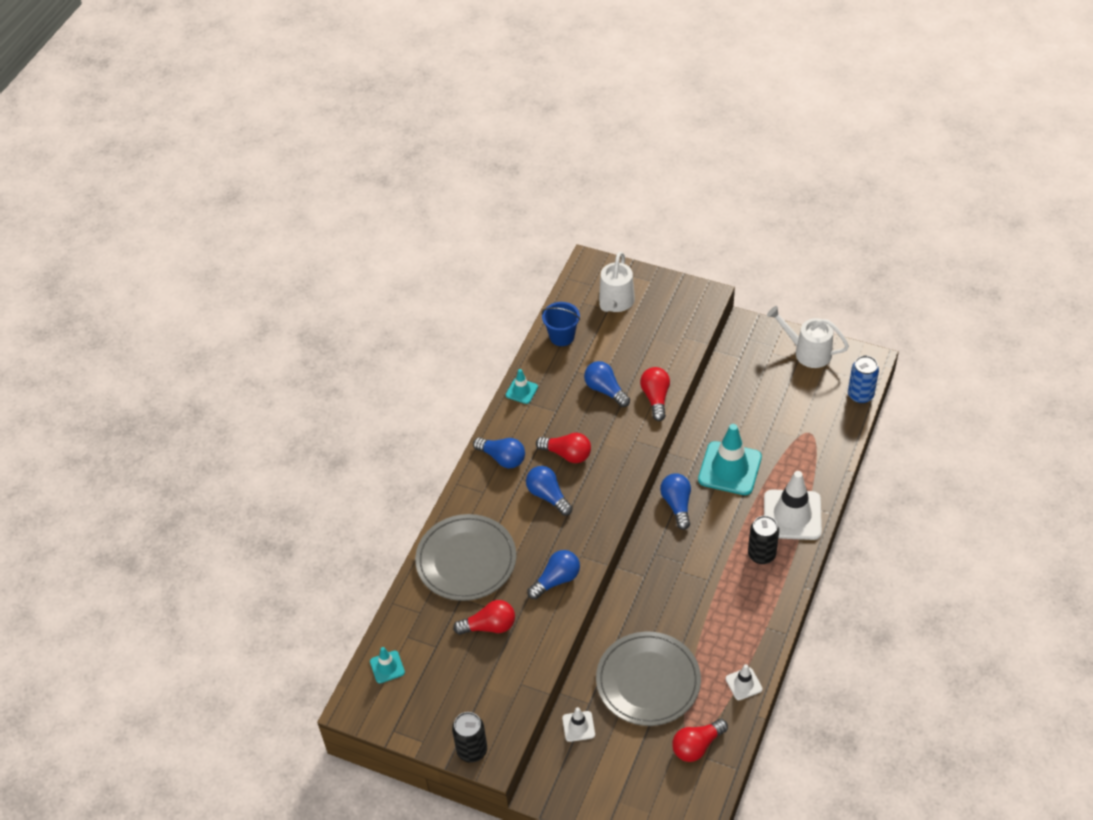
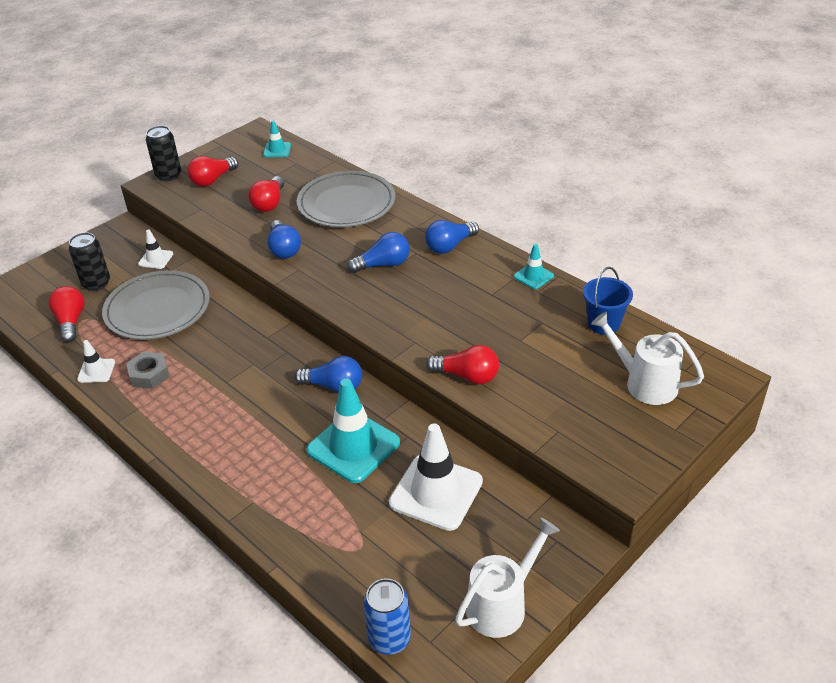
camera: 110 degrees right, 10 degrees down
red light bulb [536,433,591,463] -> red light bulb moved to [187,156,238,187]
blue light bulb [584,361,630,407] -> none
black can [748,516,779,564] -> black can moved to [69,232,110,291]
white traffic cone [764,471,822,540] -> white traffic cone moved to [389,423,483,531]
none -> grey nut [126,352,170,389]

